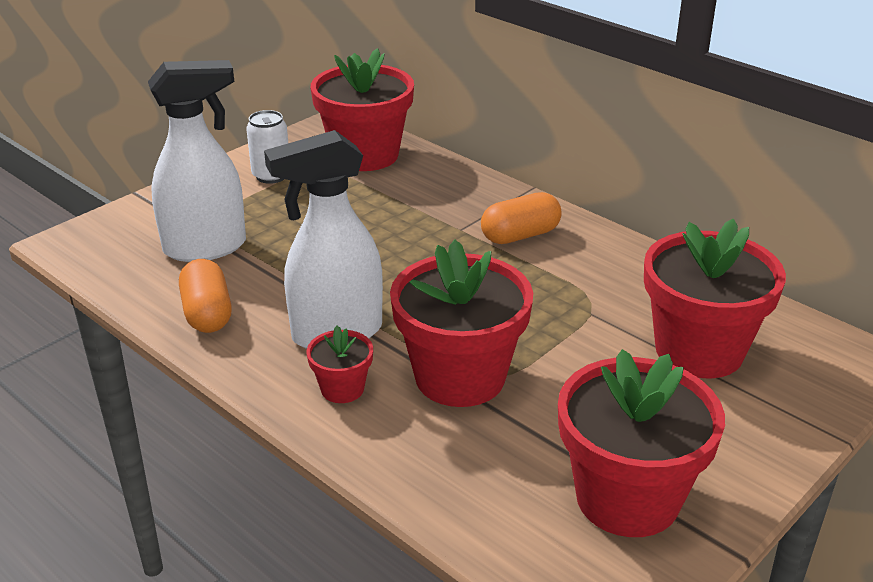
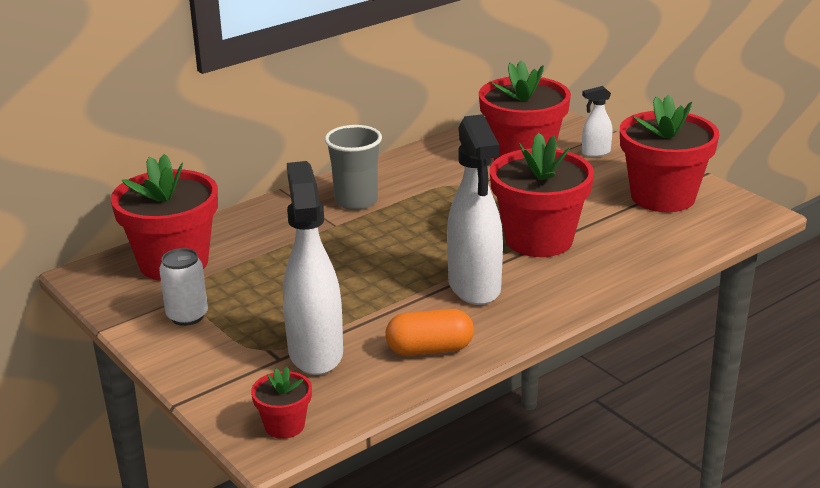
camera: 80 degrees left, 5 degrees down
red flower pot [306,326,373,403] -> red flower pot moved to [251,367,312,439]
orange capsule [481,192,562,244] -> grey cup [325,125,382,210]
none -> white spray bottle [582,86,613,157]

